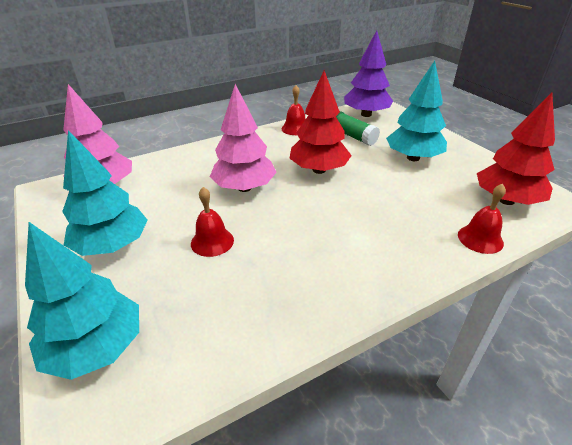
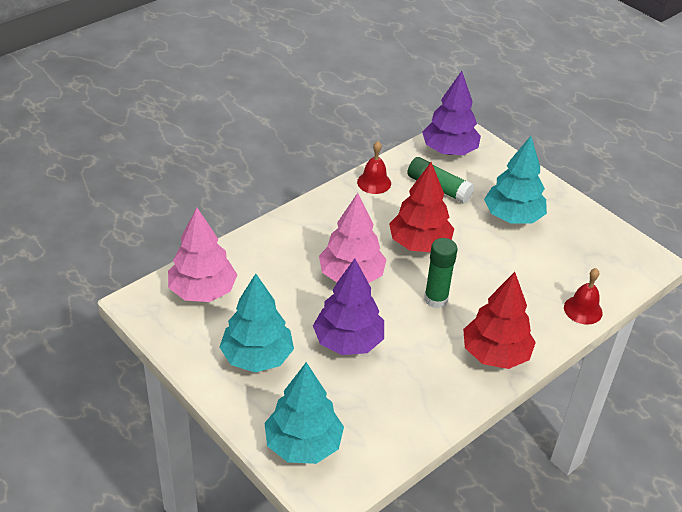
camera: 15 degrees left, 5 degrees up
red bell [191,187,234,257] -> purple tree [313,259,384,355]
red tree [477,92,555,205] -> red tree moved to [463,272,536,369]
none -> green glue stick [424,238,458,308]

